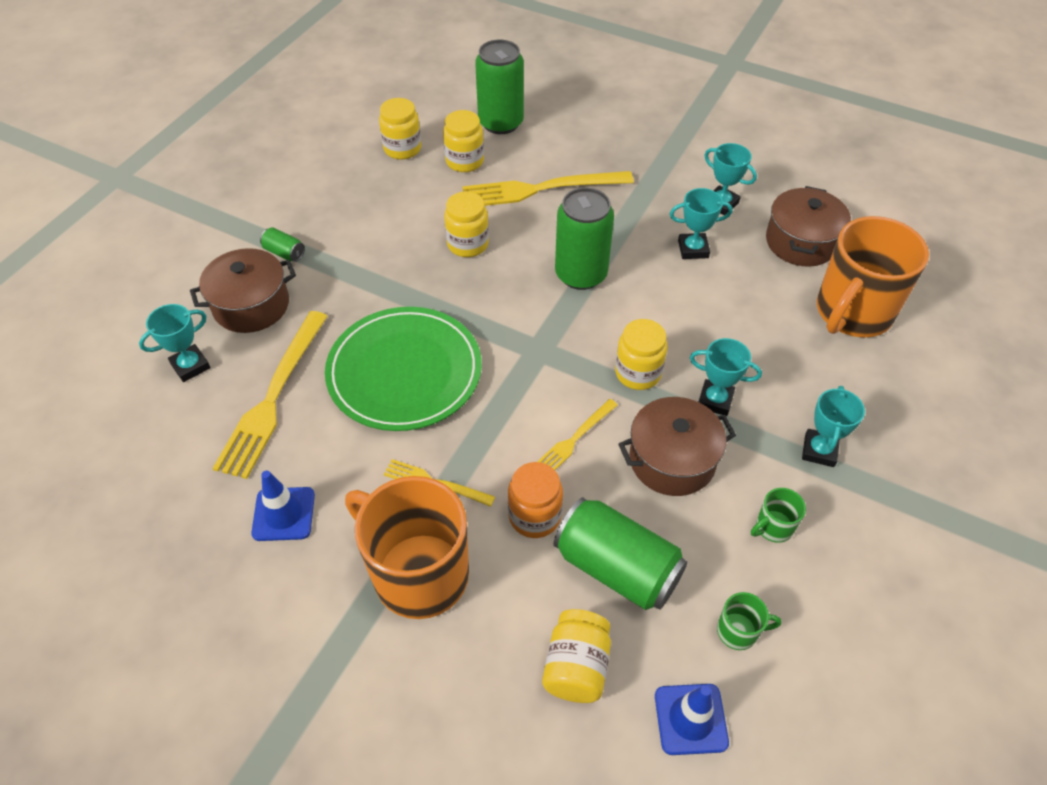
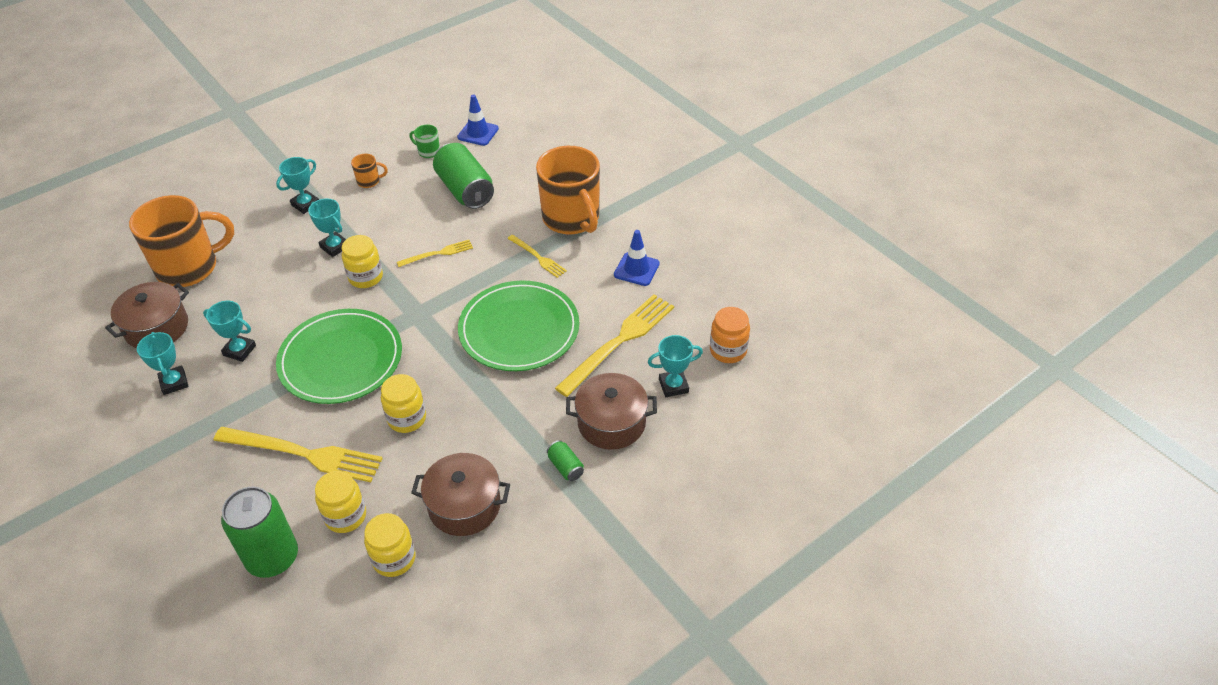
camera: 155 degrees left, 5 degrees down
orange jar [508,462,563,538] -> orange jar moved to [710,307,750,363]
yellow jar [542,609,611,703] -> none
green can [555,188,614,290] -> green plate [276,309,402,404]
brown pot [618,397,736,496] -> brown pot moved to [411,453,510,536]
green mug [751,488,806,543] -> orange mug [351,154,388,188]

